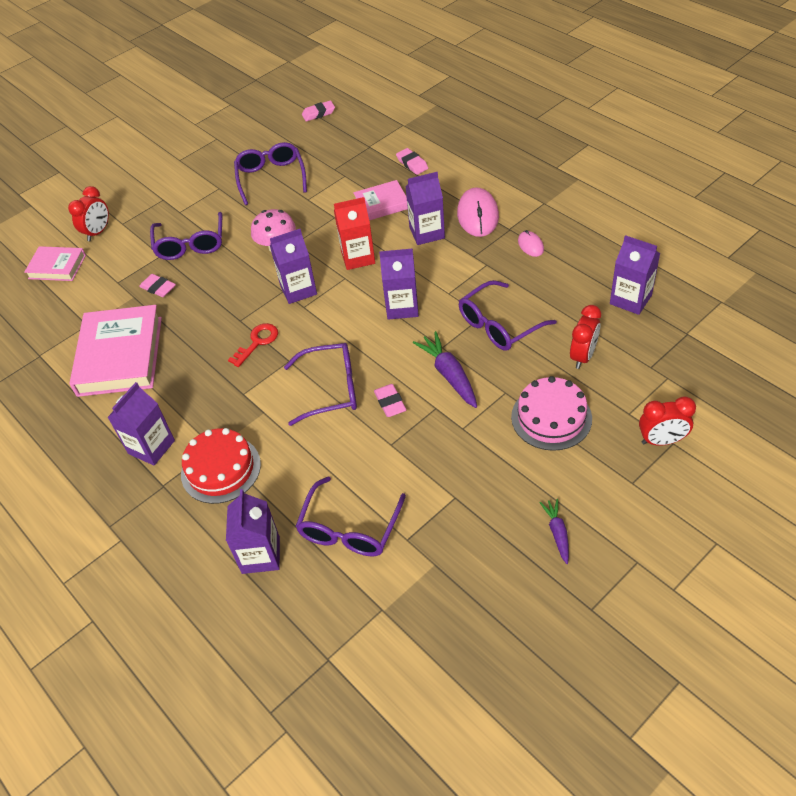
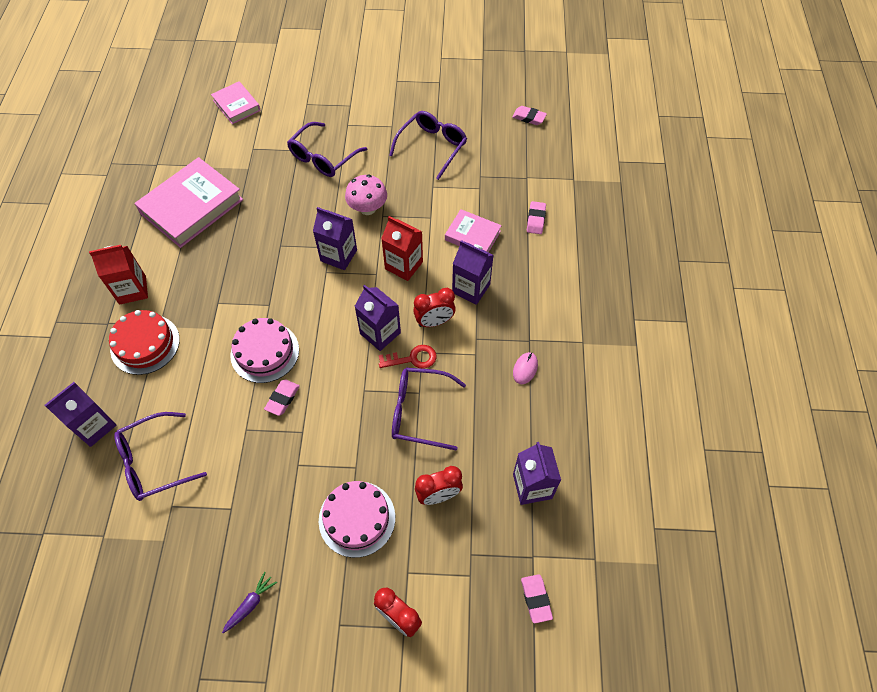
camera: 40 degrees right, 10 degrees up
red clock [68,186,109,241] -> red clock moved to [413,288,456,327]
purple carton [107,382,175,466] -> red carton [89,245,148,305]
pink eraser [139,274,176,297] -> pink eraser moved to [521,574,553,623]
red key [228,323,278,367] -> red key moved to [379,345,437,369]
purple glasses [284,343,357,426] -> pink cake [230,318,299,383]
purple carrot [413,331,477,408] -> none
pink mouse [457,188,499,237] -> none

